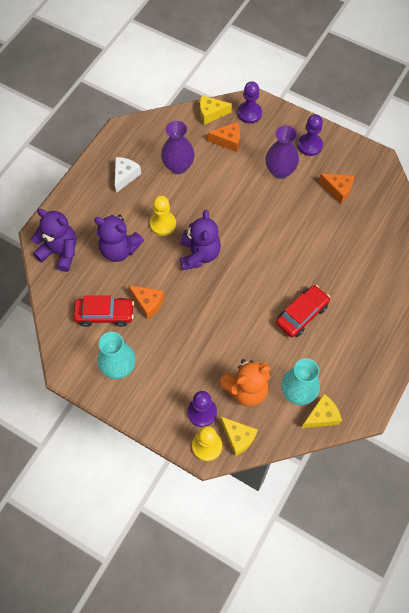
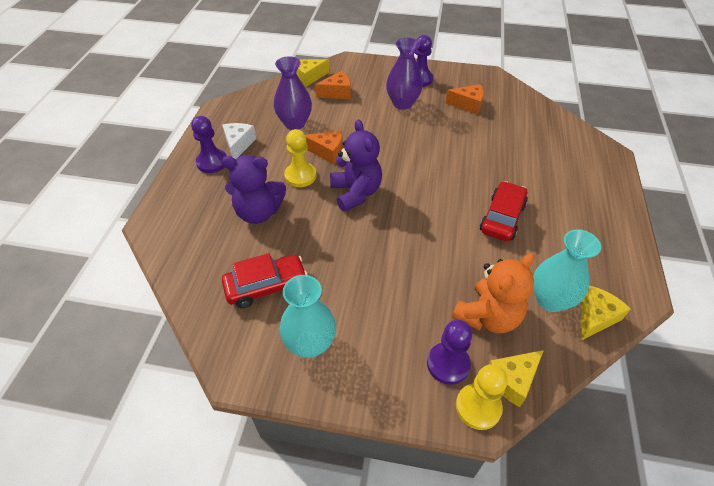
camera: 20 degrees left, 15 degrees down
purple teddy bear [32,209,76,272] -> none
orange cheese [128,285,164,319] -> orange cheese moved to [305,131,343,164]
yellow cheese [221,417,258,456] -> yellow cheese turned 120 degrees clockwise [488,350,544,407]
purple pawn [238,81,262,123] -> purple pawn moved to [191,116,227,173]

